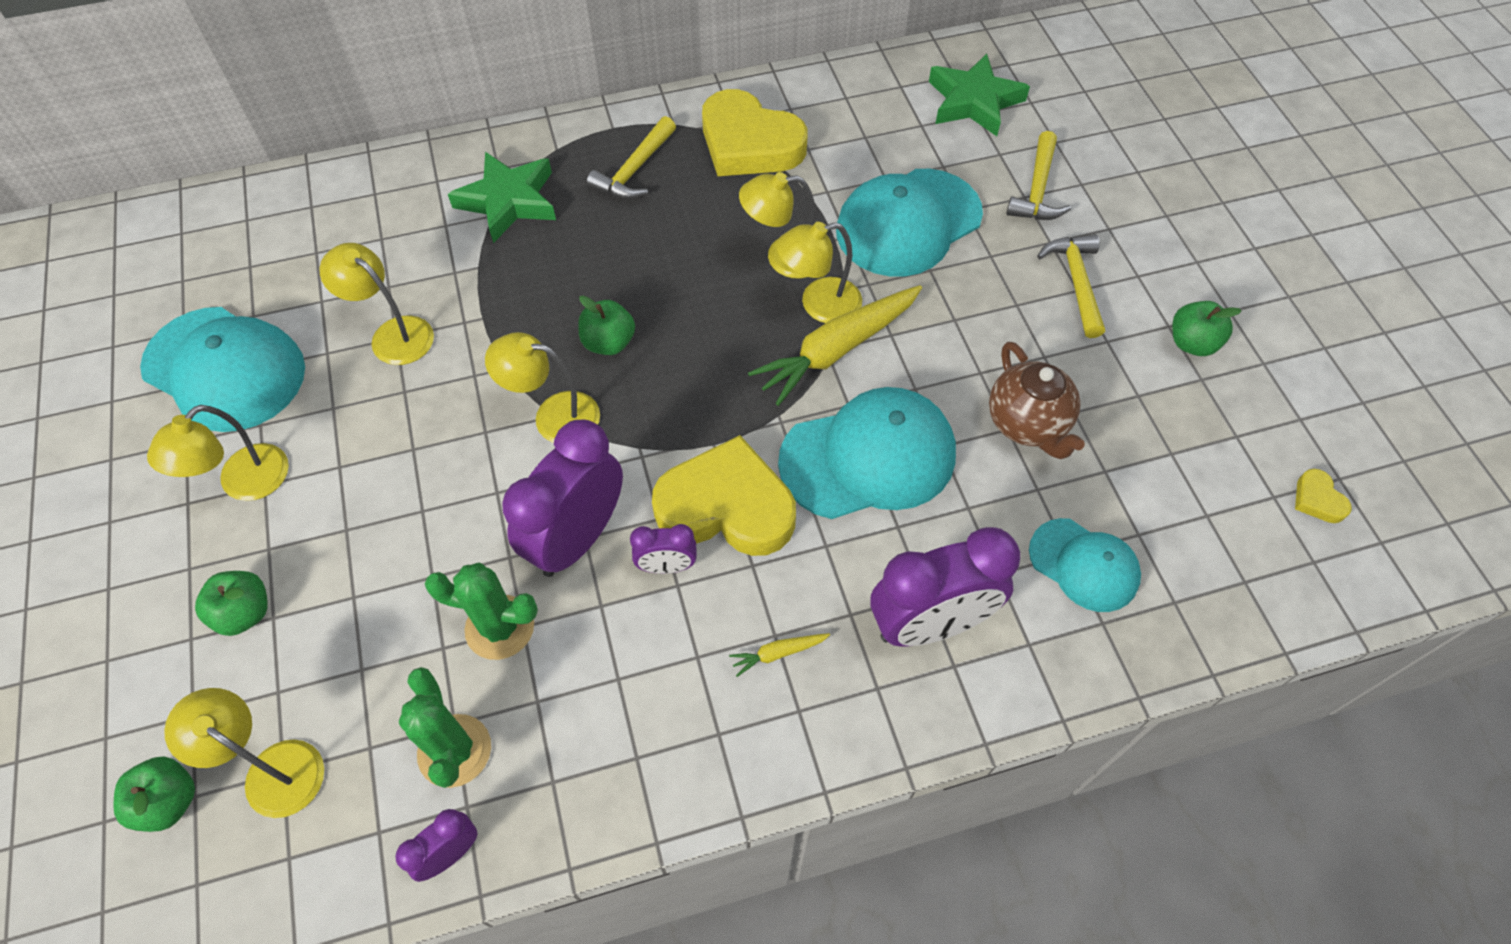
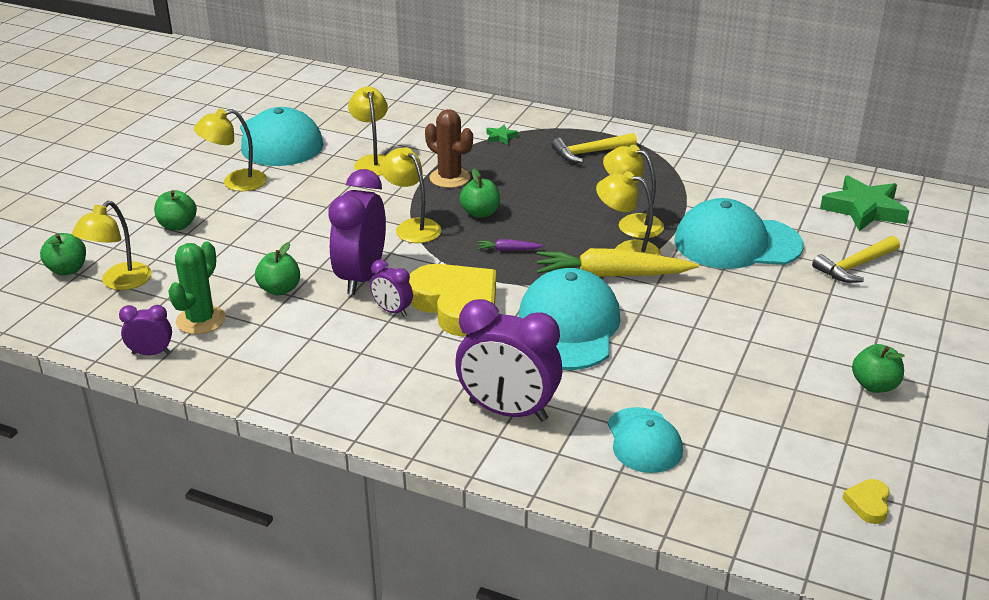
camera: 40 degrees right, 25 degrees down
yellow lamp [164,688,324,818] -> yellow lamp turned 135 degrees counterclockwise [72,201,152,290]
green cactus [425,562,538,660] -> green apple [255,242,300,296]
green star [448,152,556,243] -> green star [486,125,518,145], size x0.43
purple clock [502,420,623,577] -> purple clock turned 60 degrees counterclockwise [328,169,386,295]
yellow heart [702,89,808,176] -> none
yellow carrot [729,633,830,677] -> none
turquoise cap [778,387,956,519] -> turquoise cap turned 105 degrees counterclockwise [519,268,621,370]
brown teapot [989,342,1085,459] -> none
yellow hammer [1037,234,1105,338] -> none
none -> brown cactus [425,109,473,188]
none -> purple carrot [477,239,543,251]

